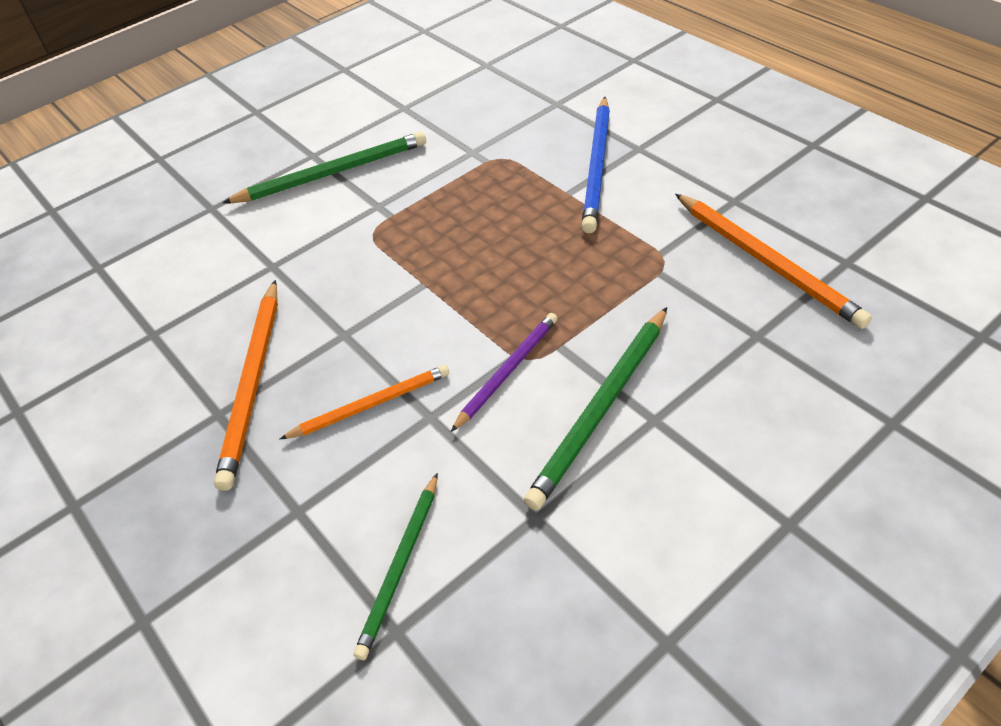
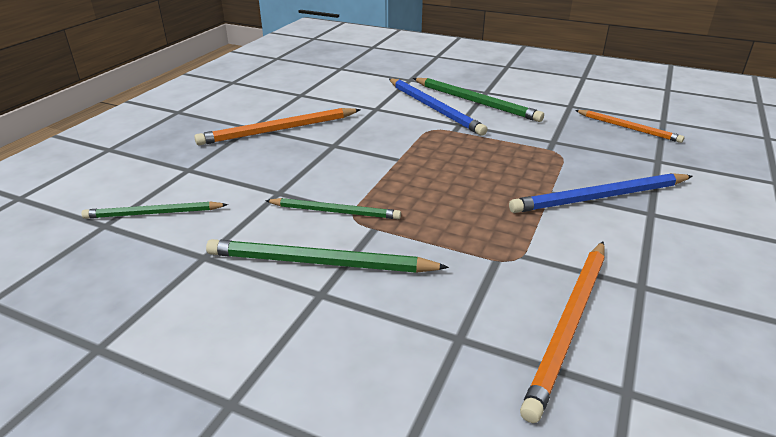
camera: 60 degrees right, 15 degrees down
orange pencil [280,365,449,439] -> orange pencil moved to [575,110,684,143]
purple pencil [451,313,558,432] -> green pencil [265,198,401,219]
none -> blue pencil [389,78,488,136]

